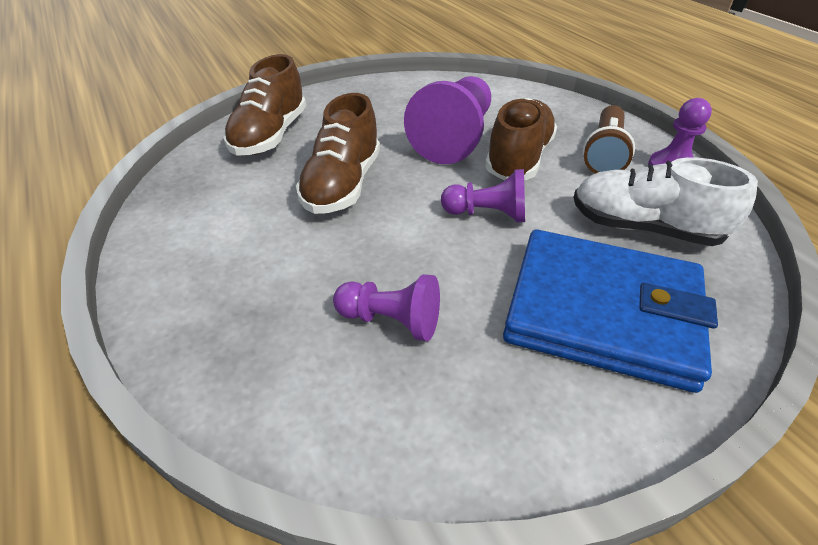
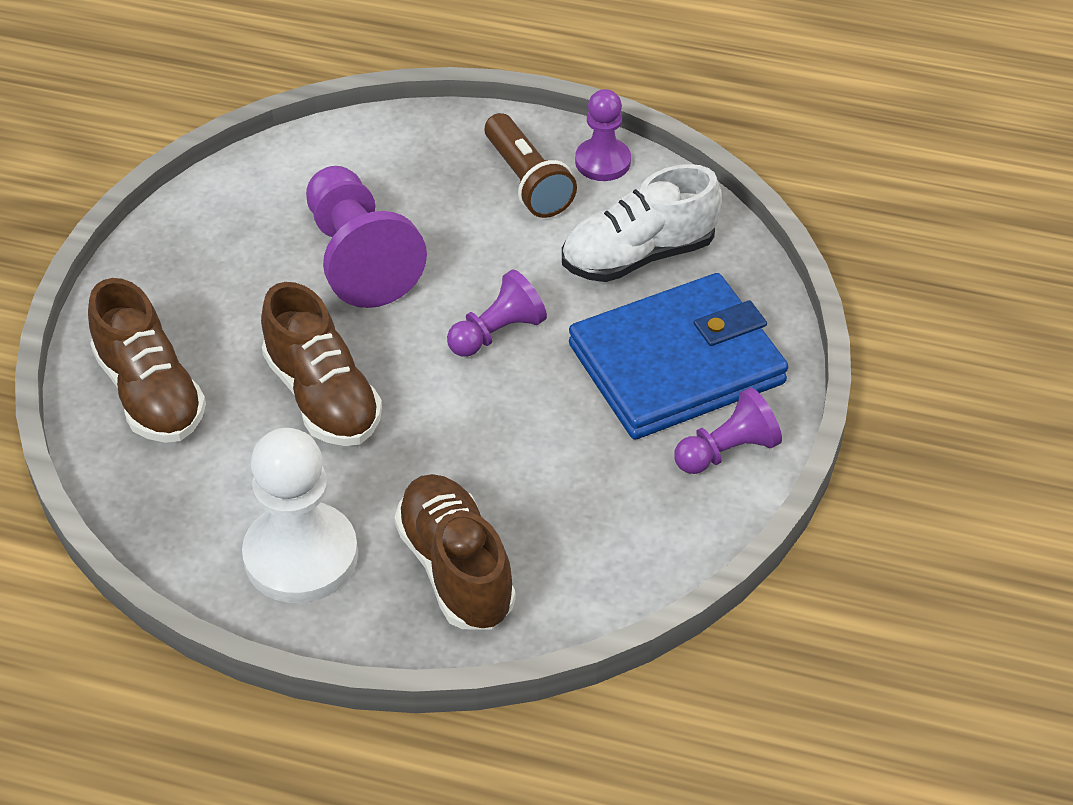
camera: 45 degrees left, 5 degrees up
purple pawn [333,274,440,341] -> purple pawn moved to [674,388,782,474]
brown shoe [485,98,557,180] -> brown shoe moved to [394,474,516,630]
none -> white pawn [242,428,358,603]

